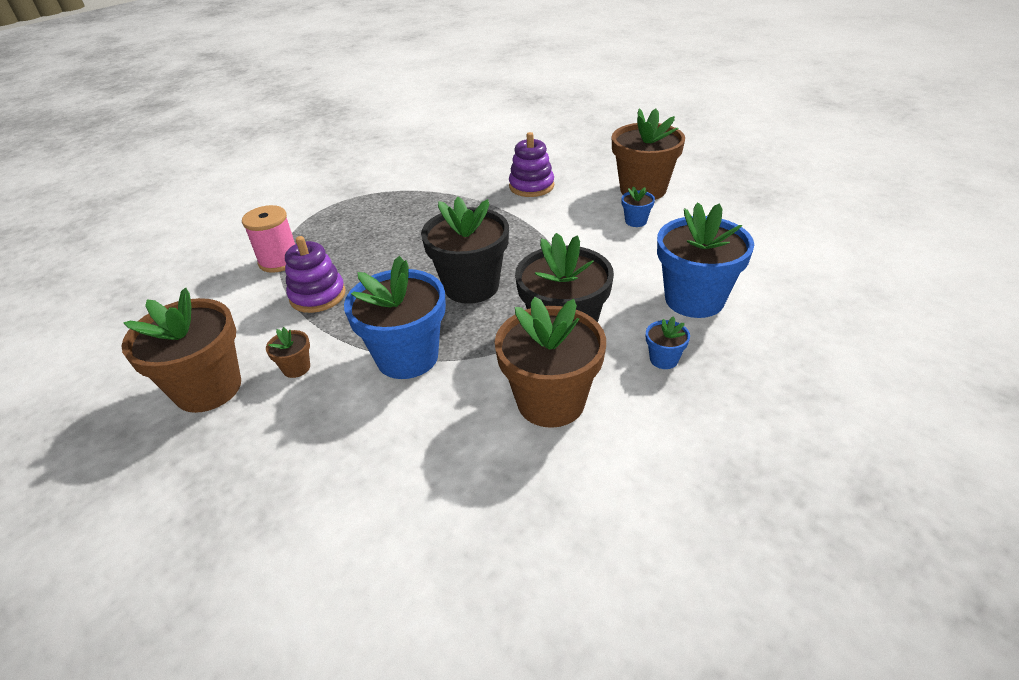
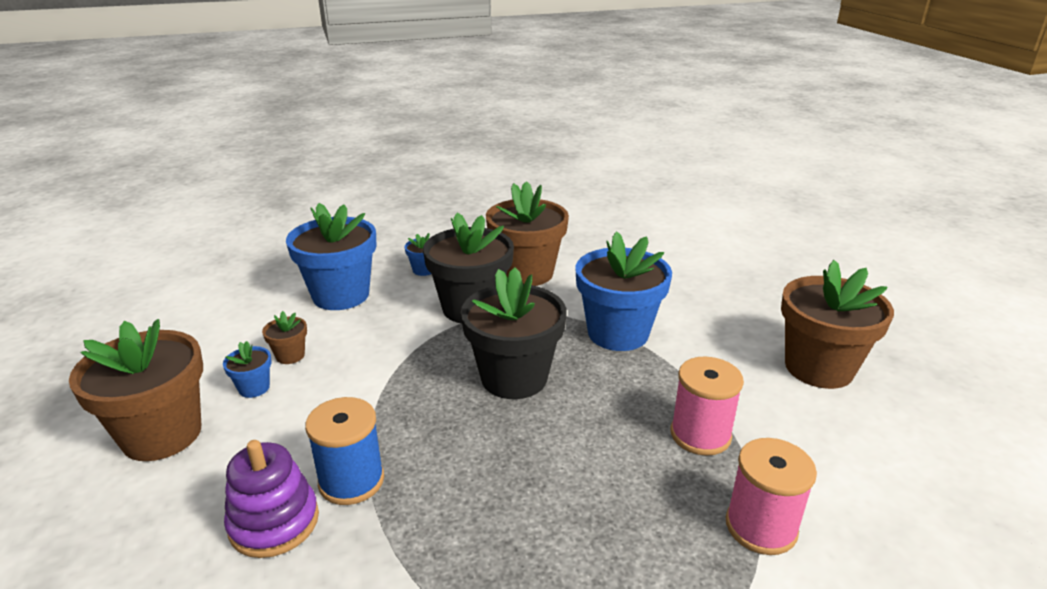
camera: 155 degrees left, 10 degrees down
brown flower pot [266,327,310,378] -> brown flower pot moved to [262,311,307,364]
purple stacking toy [285,236,346,313] -> pink spool [671,357,744,456]
none -> blue spool [305,397,384,505]

